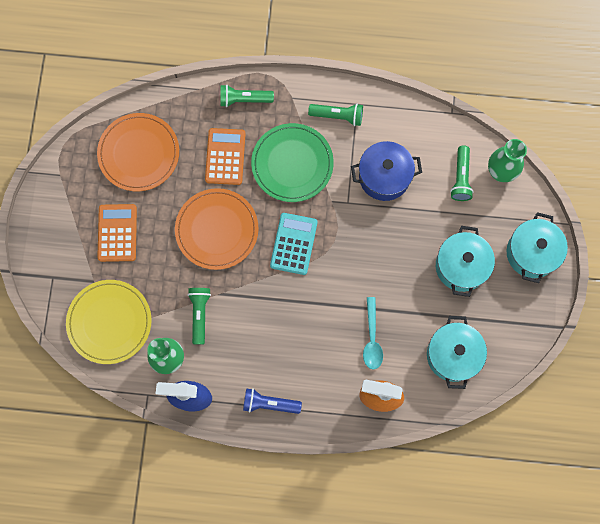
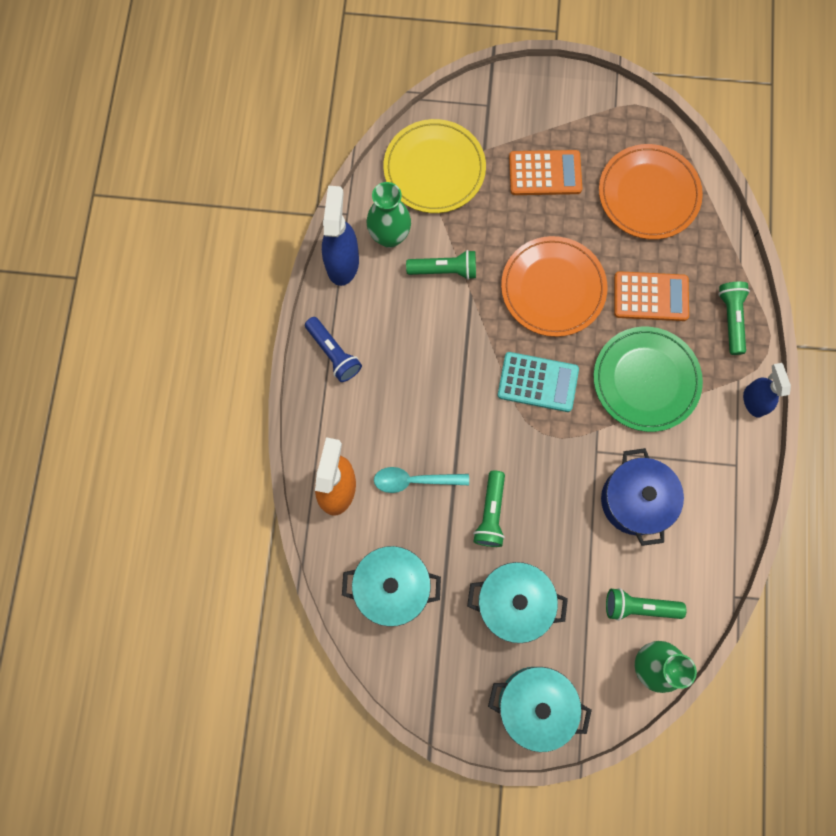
camera: 90 degrees right, 0 degrees up
blue flashlight [243,388,302,414] -> blue flashlight turned 135 degrees clockwise [305,317,362,382]
green flashlight [308,104,363,126] -> green flashlight moved to [473,471,505,547]
none -> blue spray bottle [743,363,791,417]

